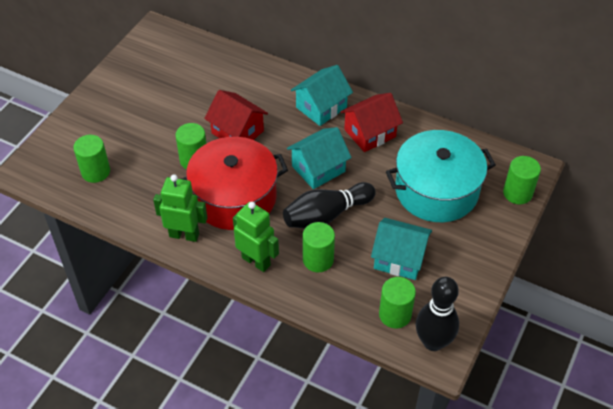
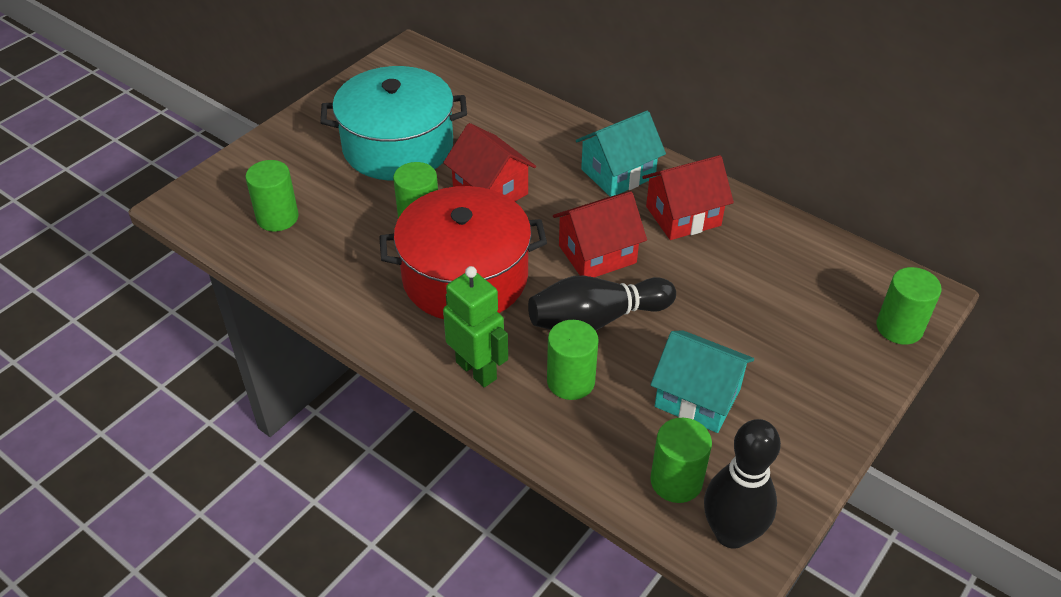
camera: 10 degrees right, 5 degrees down
green robot [153,174,207,242] -> none
turquoise house [287,127,352,189] -> red house [553,191,647,277]
turquoise pot [386,130,496,222] -> turquoise pot moved to [320,66,467,180]

